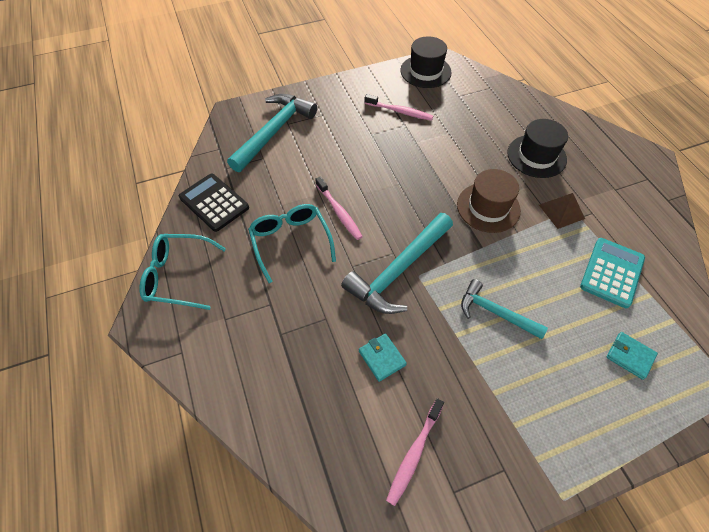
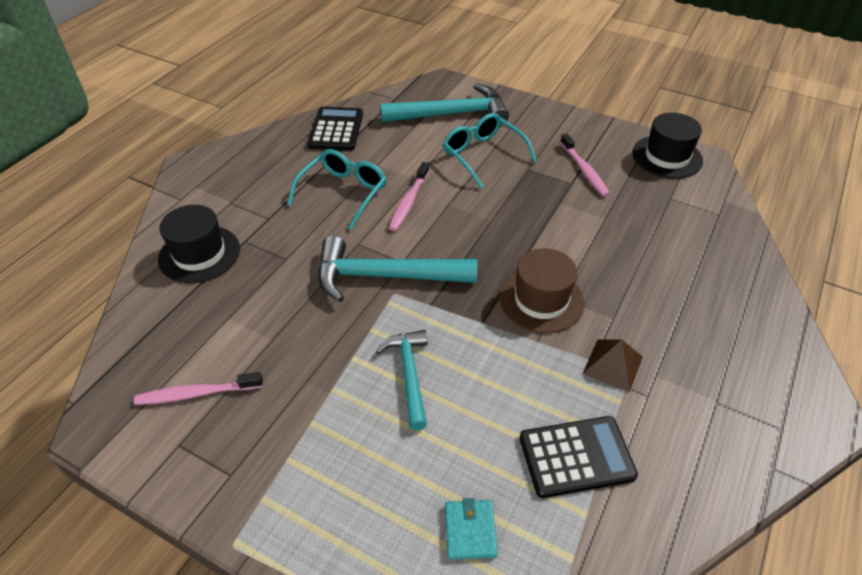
camera: 50 degrees right, 10 degrees down
turquoise glasses [139,234,226,310] -> turquoise glasses moved to [443,113,537,188]
turquoise wallet [359,333,407,382] -> none
black hat [507,119,568,178] -> black hat moved to [158,205,240,283]
turquoise calculator [580,238,645,308] -> black calculator [519,416,638,498]

